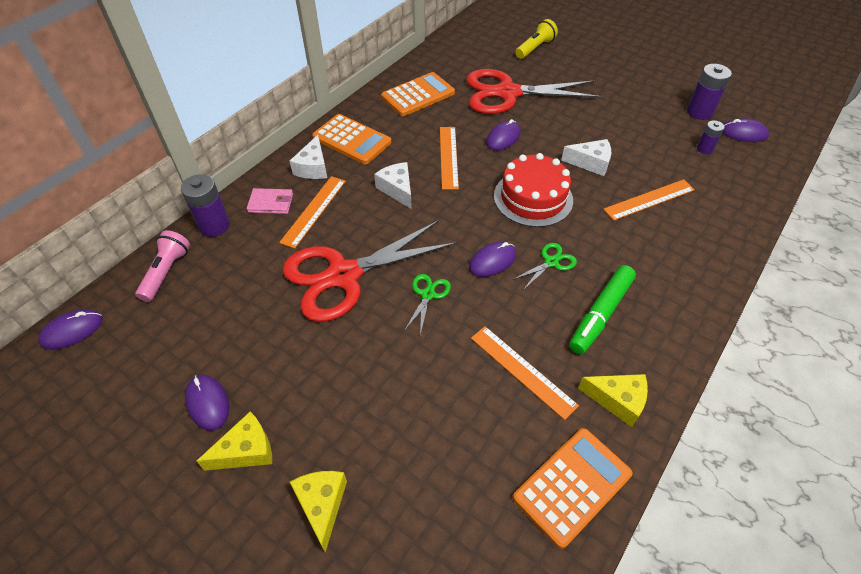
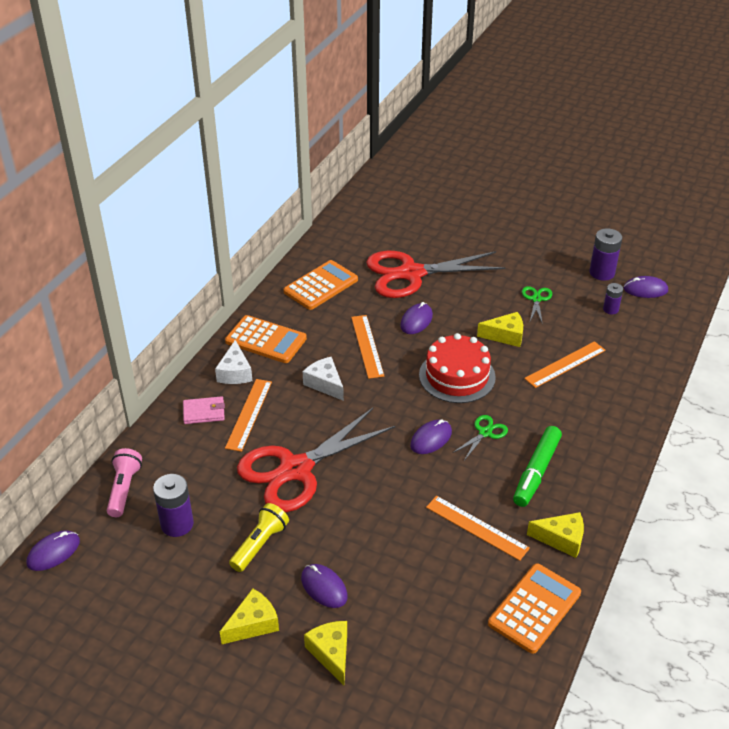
camera: 10 degrees left, 10 degrees down
purple battery [181,174,230,237] -> purple battery moved to [153,474,194,537]
purple mouse [185,375,229,431] -> purple mouse moved to [301,564,348,608]
green scissors [404,274,451,335] -> green scissors moved to [522,286,552,325]
yellow flashlight [515,19,558,59] -> yellow flashlight moved to [229,503,289,572]
white cheese [561,139,611,176] -> yellow cheese [477,312,523,347]

